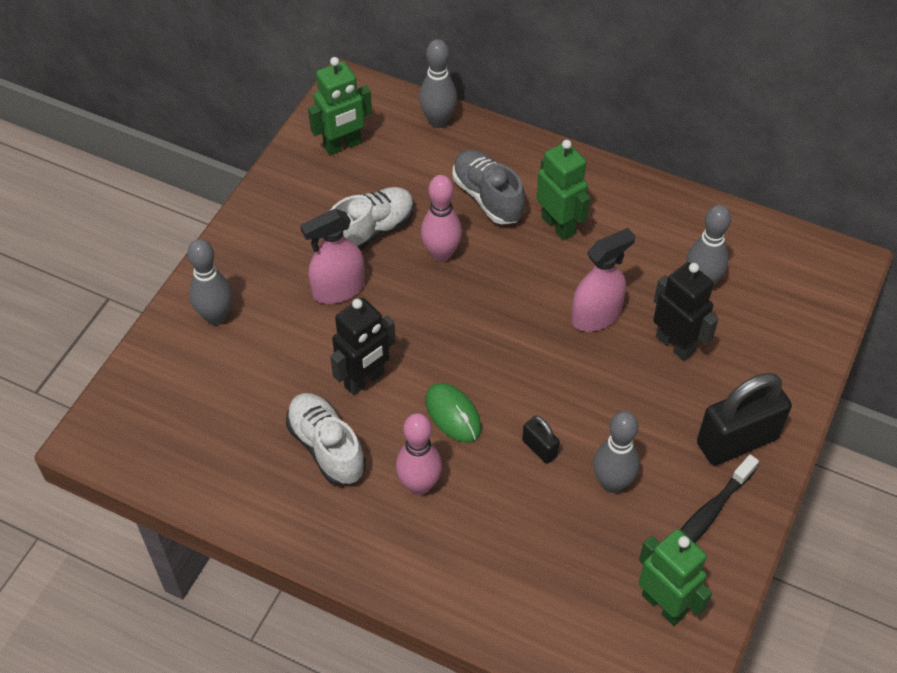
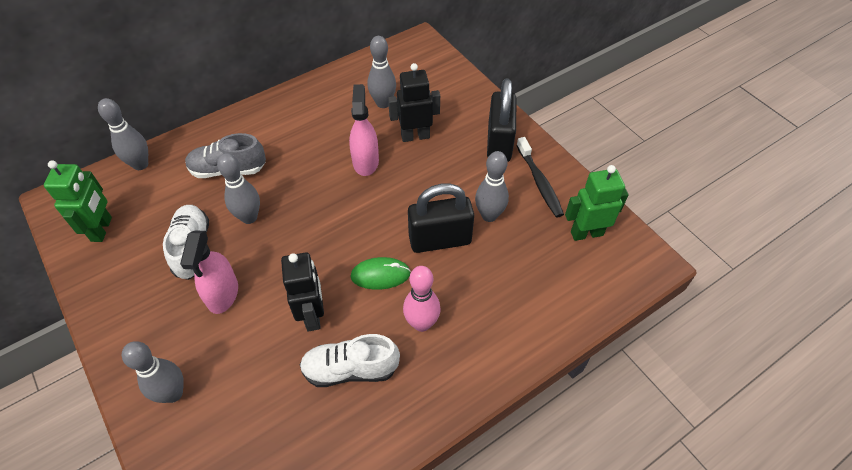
camera: 60 degrees left, 0 degrees up
pink bowling pin [421,175,462,262] -> grey bowling pin [217,153,260,224]
black padlock [522,416,560,464] -> black padlock [408,183,474,253], size x2.13
green robot [536,140,590,240] -> none

